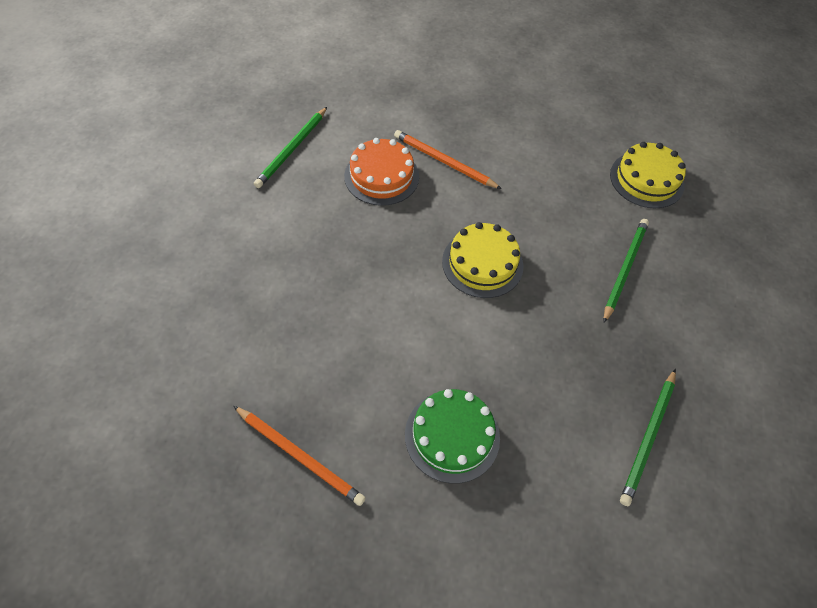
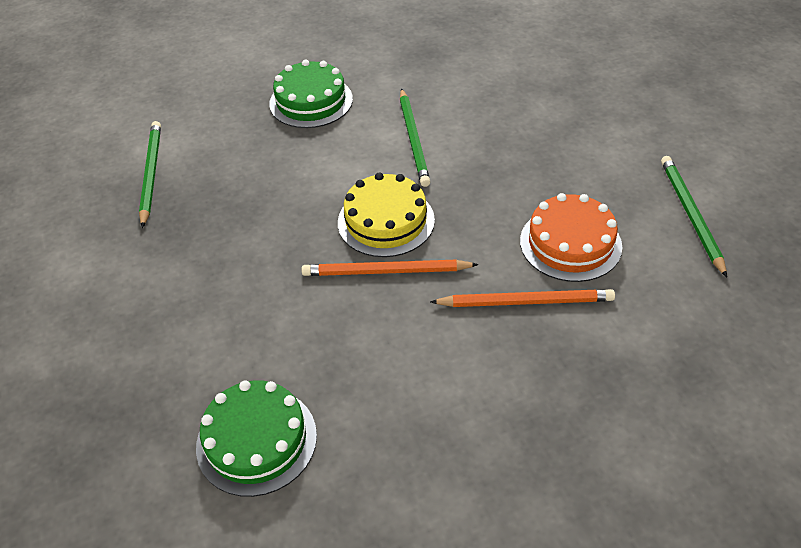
camera: 150 degrees right, 10 degrees down
orange pencil [233,406,365,506] -> orange pencil moved to [301,260,479,276]
green pencil [604,219,649,323] -> green pencil moved to [400,88,430,187]
yellow cake [610,142,686,208] -> green cake [196,380,317,497]

